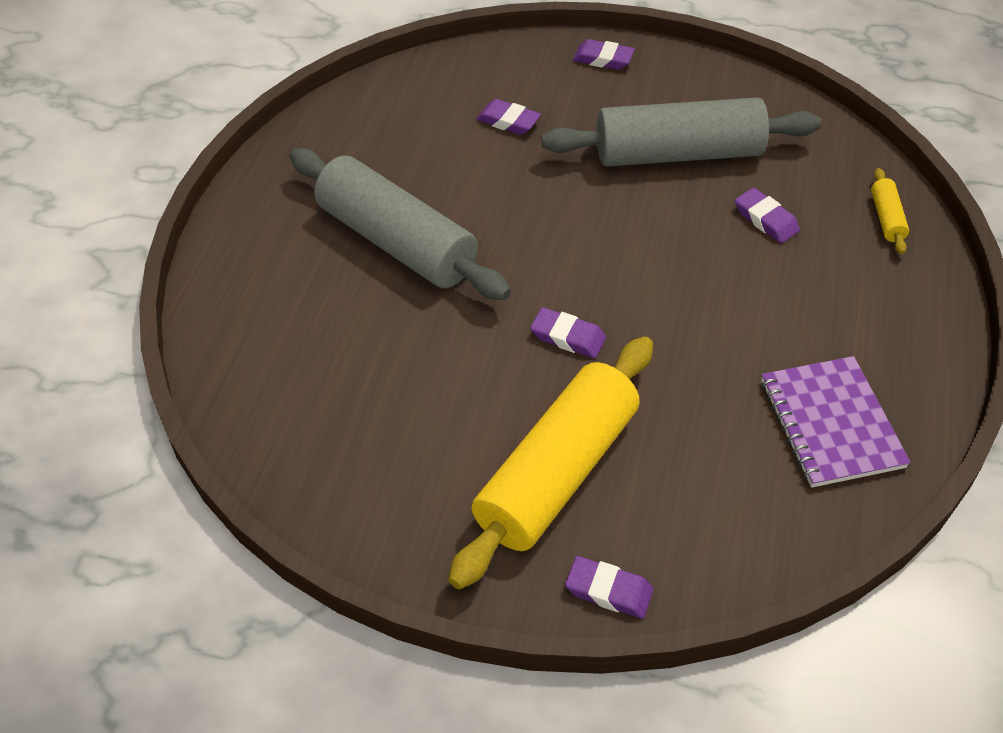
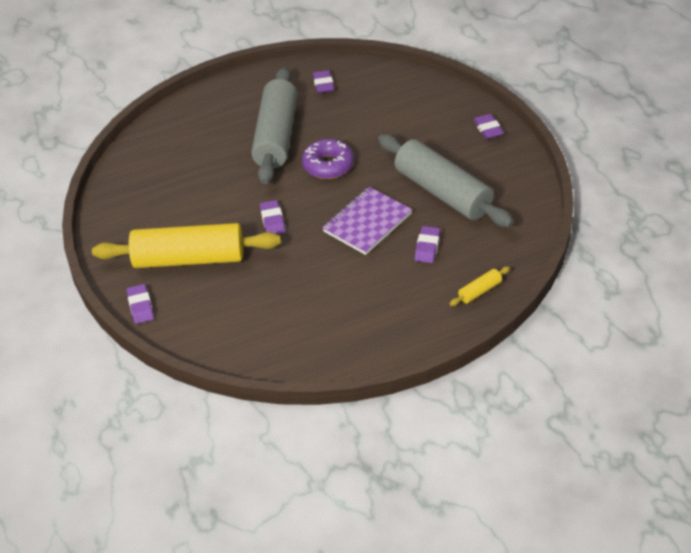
camera: 55 degrees right, 5 degrees down
purple eraser [476,99,541,135] -> purple eraser moved to [313,70,334,93]
purple notebook [761,356,911,488] -> purple notebook moved to [322,187,412,255]
none -> purple donut [302,139,354,179]

